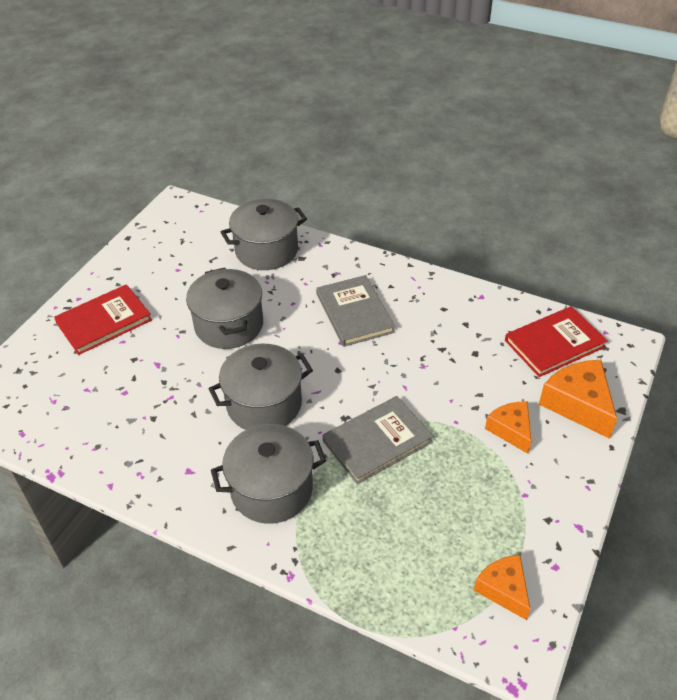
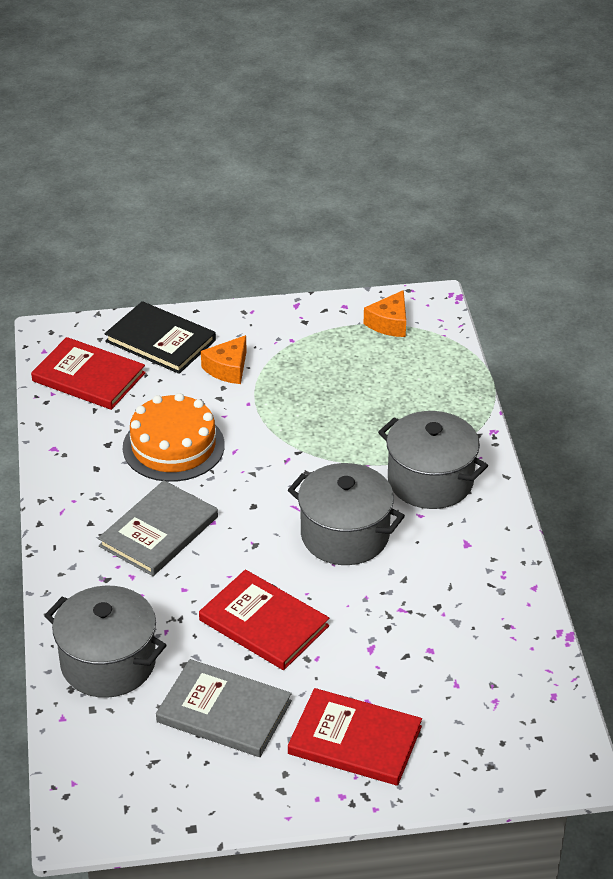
camera: 125 degrees left, 5 degrees down
grey pot [186,268,263,349] -> red book [199,569,329,670]
grey book [323,396,433,484] -> grey book moved to [156,659,292,757]
orange cheese [539,360,617,439] -> black book [105,301,216,374]
none -> orange cake [123,393,225,482]

